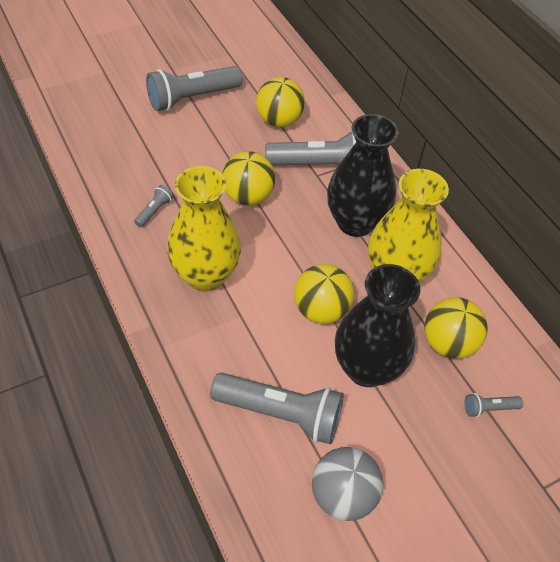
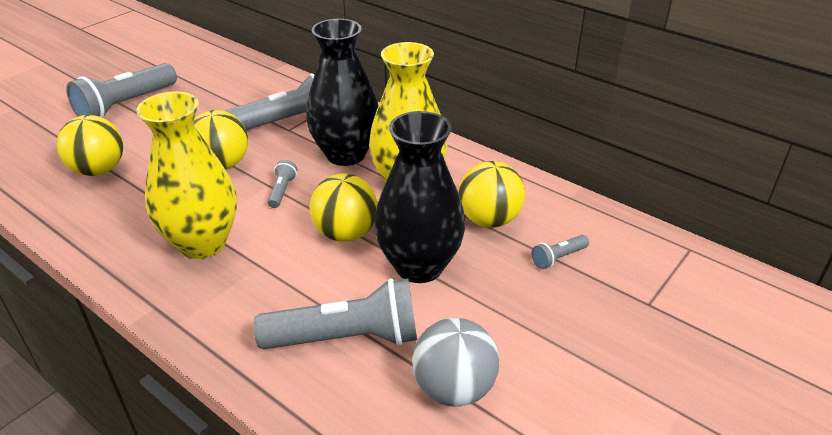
camera: 20 degrees left, 15 degrees down
grey flashlight [134,185,174,227] -> grey flashlight moved to [267,160,297,208]
yellow ball [256,77,305,127] -> yellow ball moved to [57,115,123,176]

